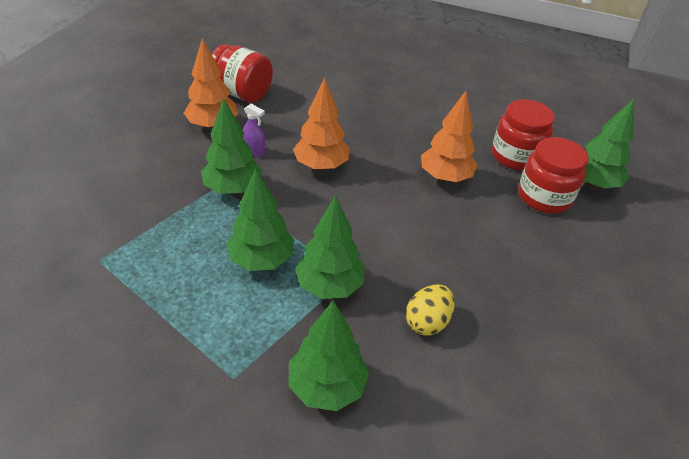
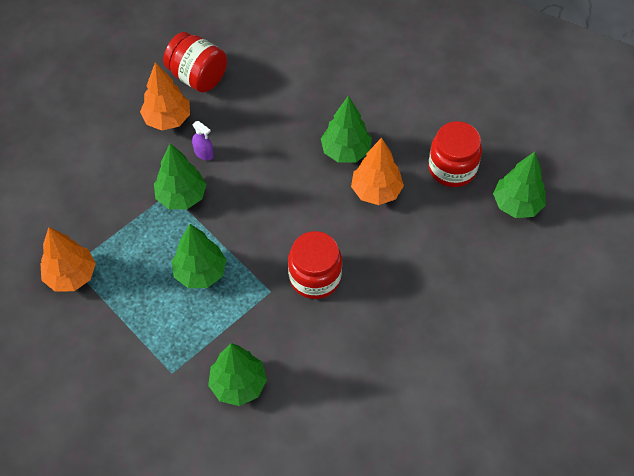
camera: 10 degrees right, 15 degrees up
orange tree [293,78,349,170] -> orange tree moved to [41,227,96,292]
green tree [295,195,364,299] -> green tree moved to [321,95,372,163]
yellow egg [406,285,455,336] -> none
red jar [518,137,589,213] -> red jar moved to [288,231,342,299]

